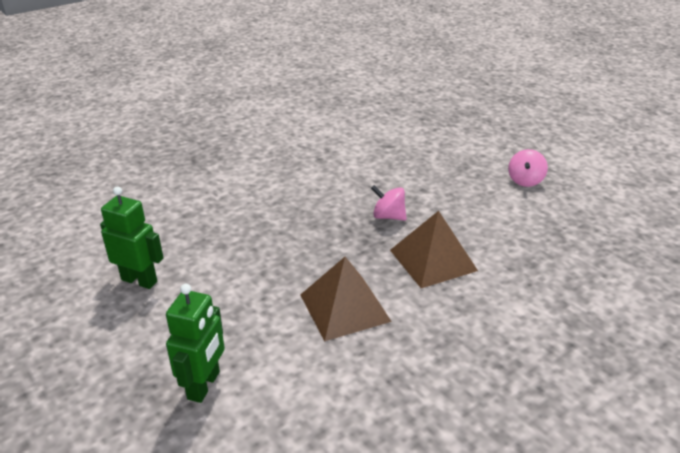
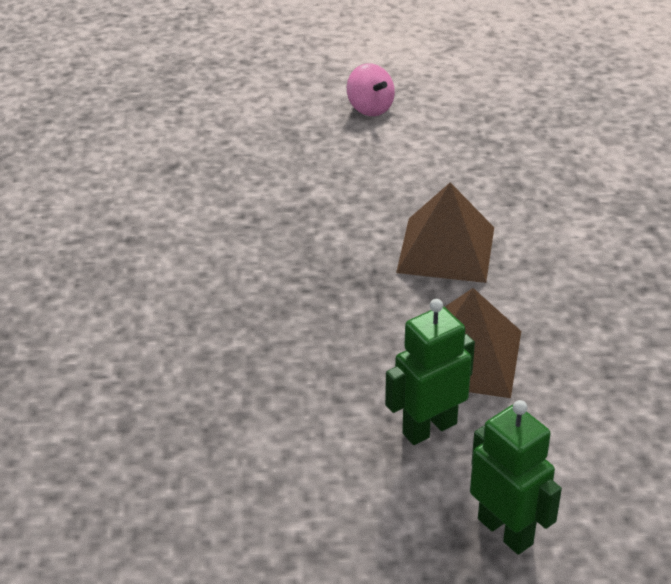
camera: 55 degrees left, 5 degrees up
green robot [100,186,164,289] -> green robot moved to [385,299,475,445]
pink spinning top [371,185,407,221] -> none

